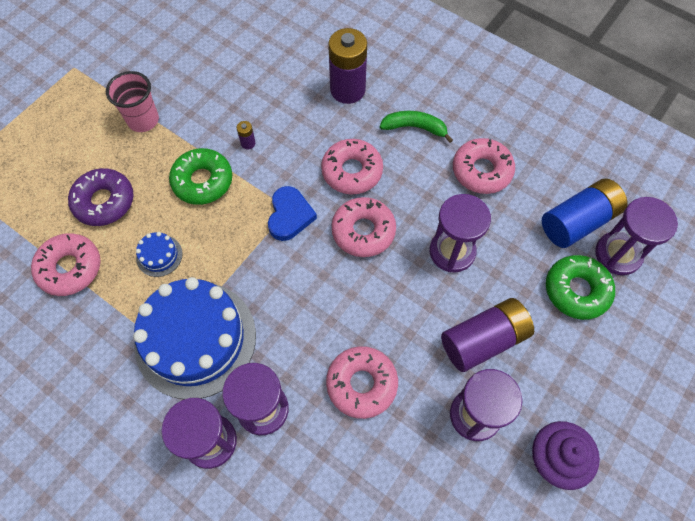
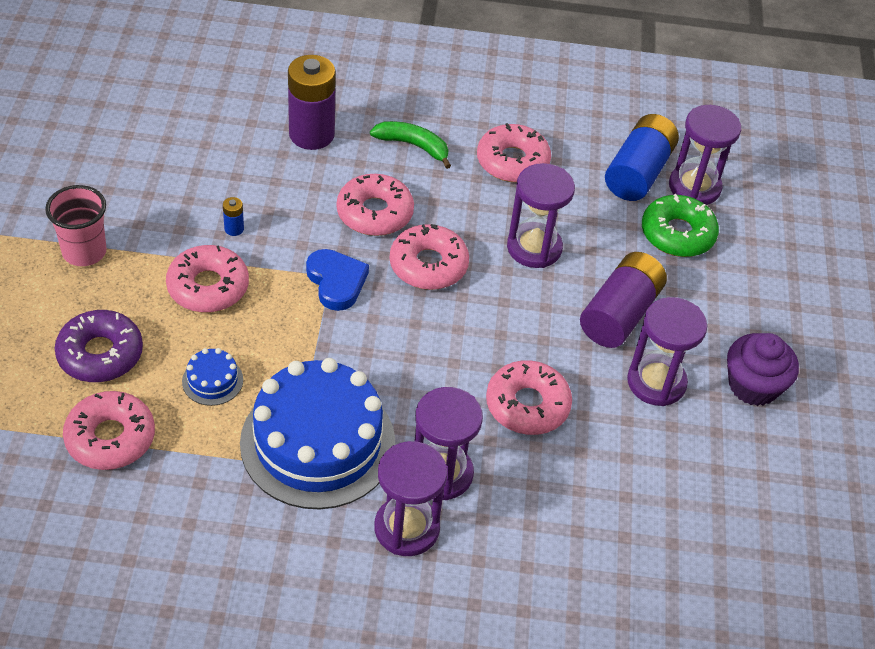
camera: 35 degrees left, 15 degrees down
green donut [169,148,232,205] -> pink donut [166,245,249,313]
purple battery [237,121,256,149] -> blue battery [223,197,244,236]
green banana [380,111,453,143] -> green banana turned 45 degrees clockwise [370,121,451,169]

